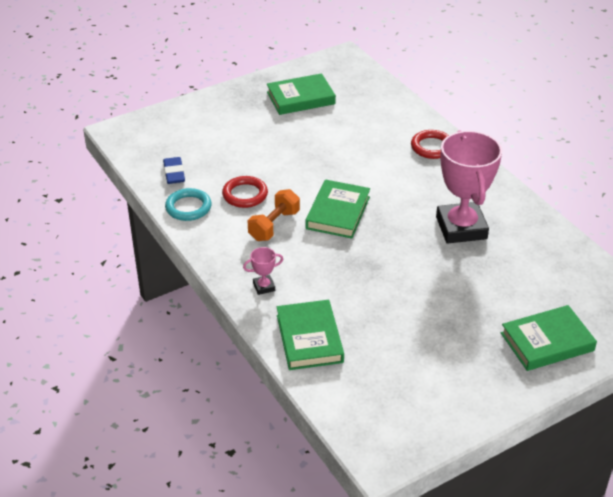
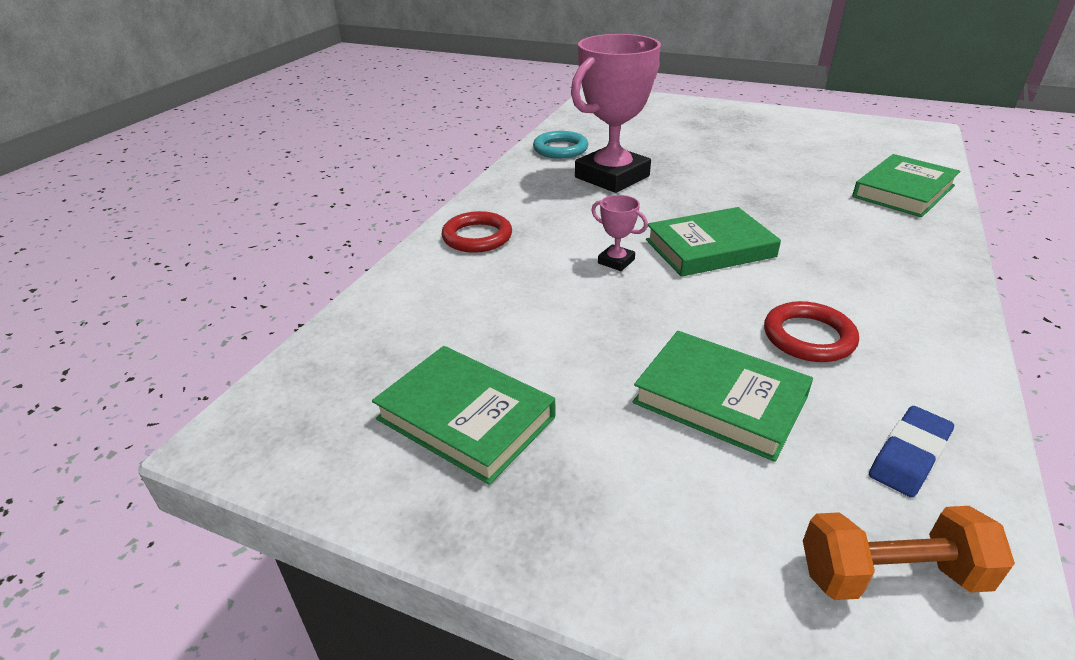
camera: 125 degrees left, 5 degrees down
turquoise ring [165,188,212,221] -> turquoise ring moved to [533,131,588,159]
pink trophy [243,247,283,295] -> pink trophy moved to [591,195,648,271]
orange dumbbell [248,189,300,241] -> orange dumbbell moved to [803,506,1015,600]
green book [501,305,597,371] -> green book moved to [633,331,813,462]

